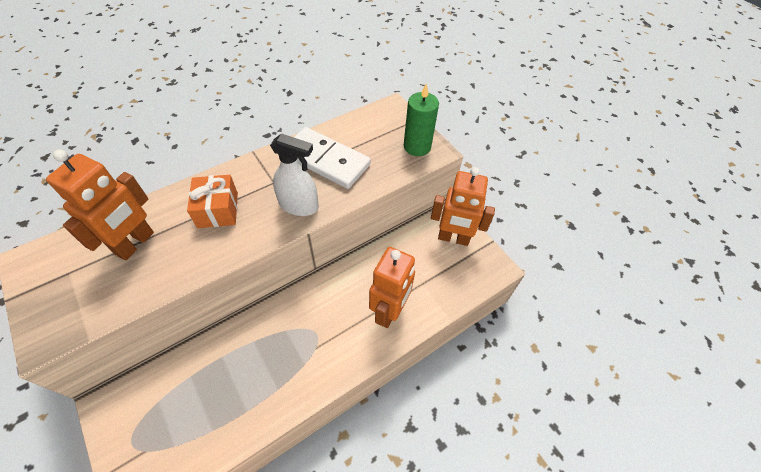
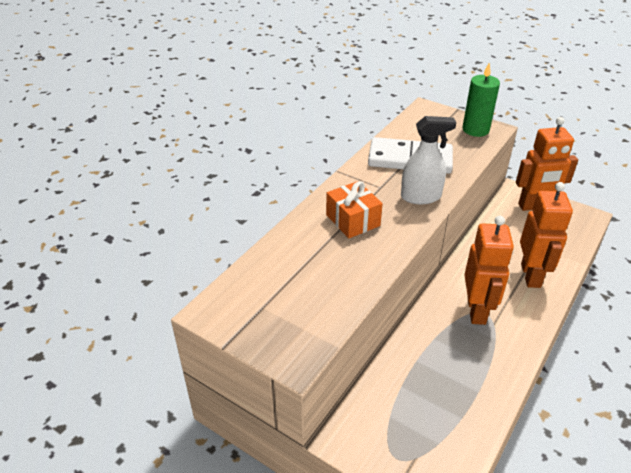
camera: 20 degrees left, 15 degrees down
orange robot [46,150,154,260] -> orange robot moved to [464,216,514,325]

